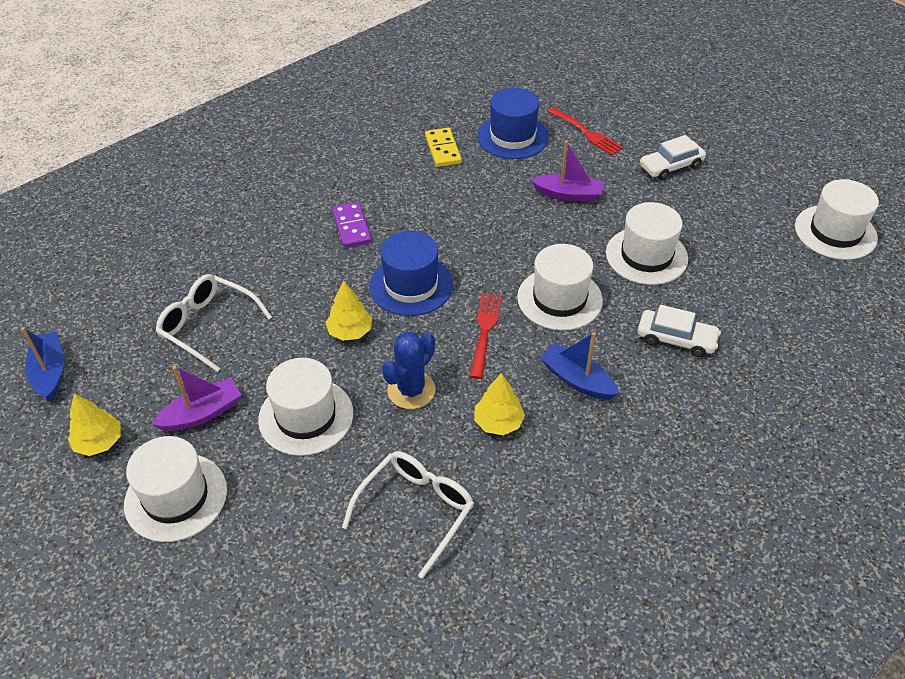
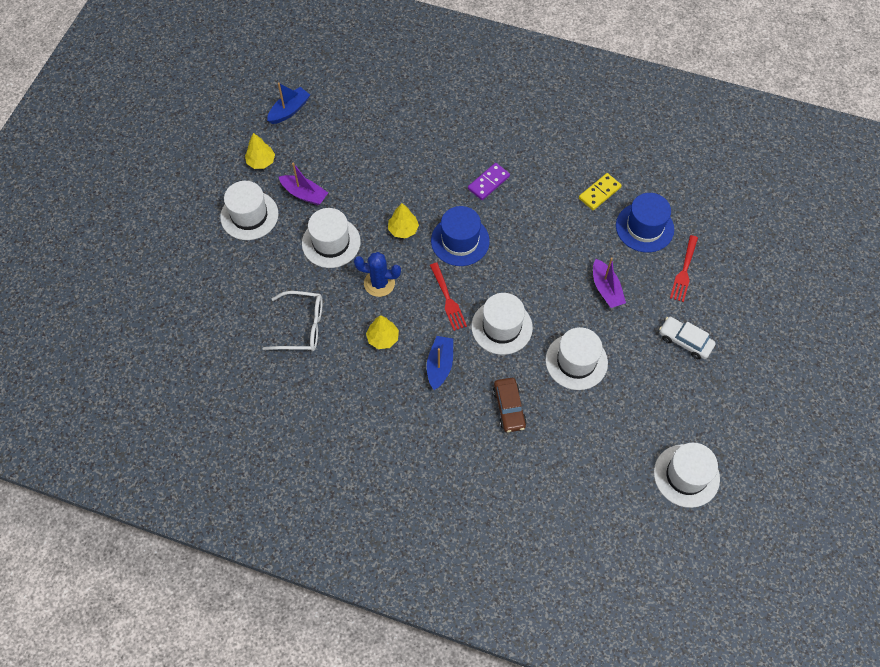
camera: 60 degrees right, 15 degrees up
white glasses [156,274,272,372] -> none
red fork [469,293,502,379] -> red fork turned 90 degrees clockwise [430,263,467,331]
white car [638,305,721,357] -> brown car [493,378,527,433]

